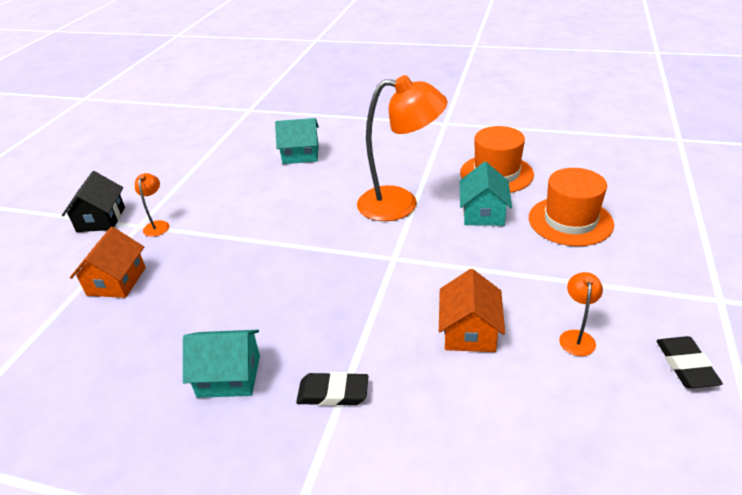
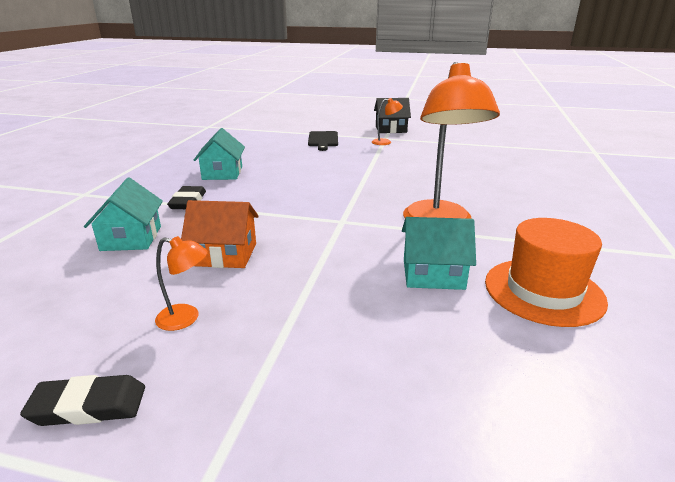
camera: 85 degrees right, 10 degrees down
orange house [70,227,146,298] -> black cutting board [308,131,338,151]
turquoise house [275,118,319,164] -> turquoise house moved to [84,177,163,251]
orange hat [529,168,614,246] -> none

